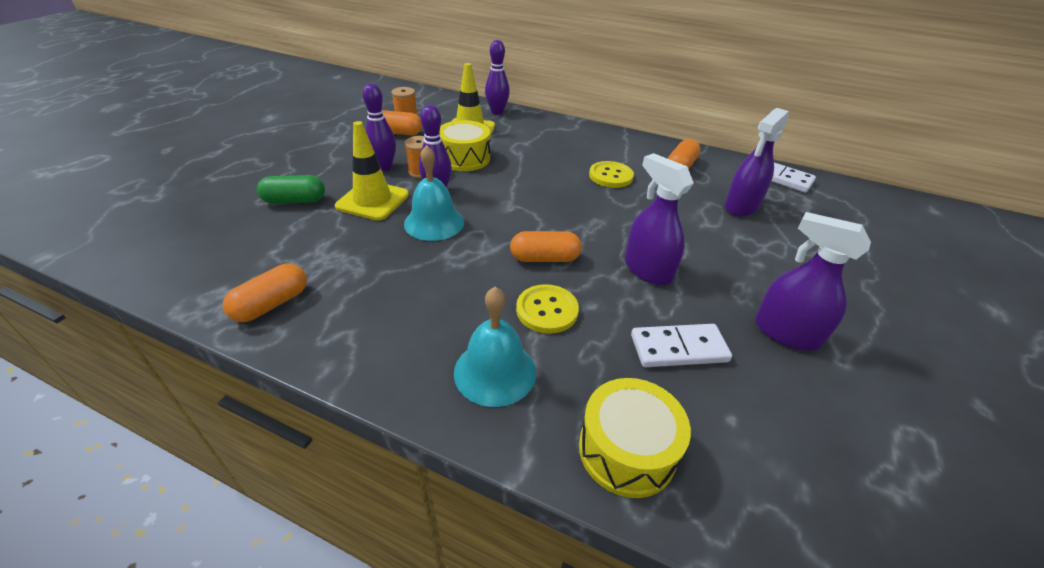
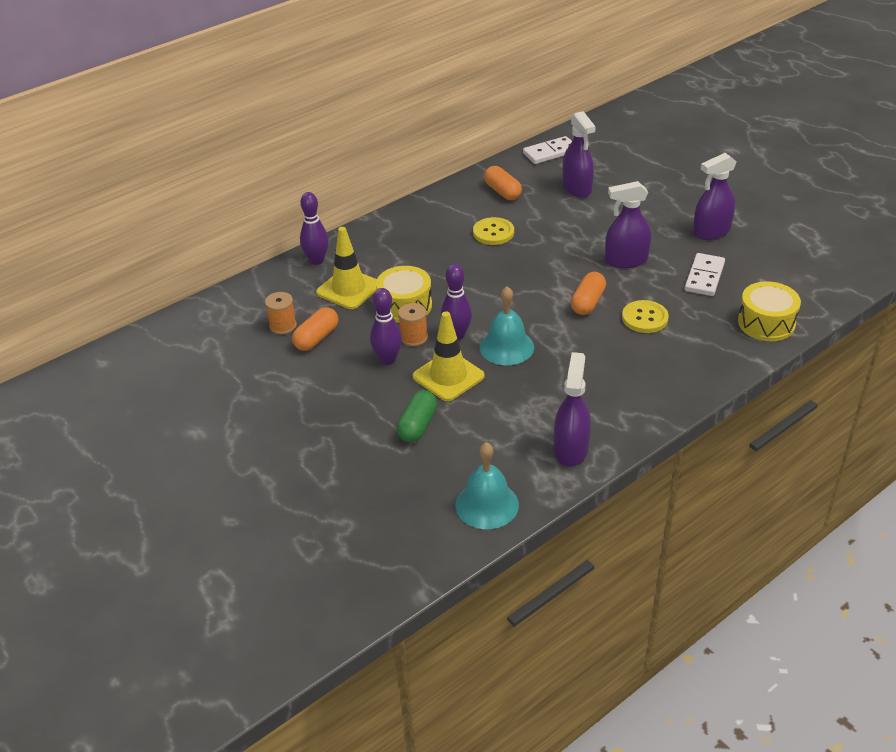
camera: 60 degrees left, 0 degrees up
orange capsule [223,264,307,322] -> purple spray bottle [554,352,591,466]
turquoise bell [454,287,536,407] -> turquoise bell moved to [455,442,519,529]

